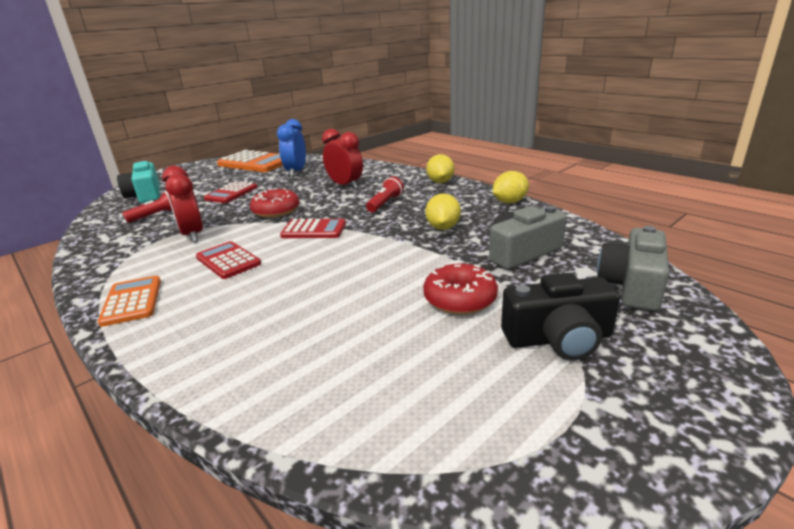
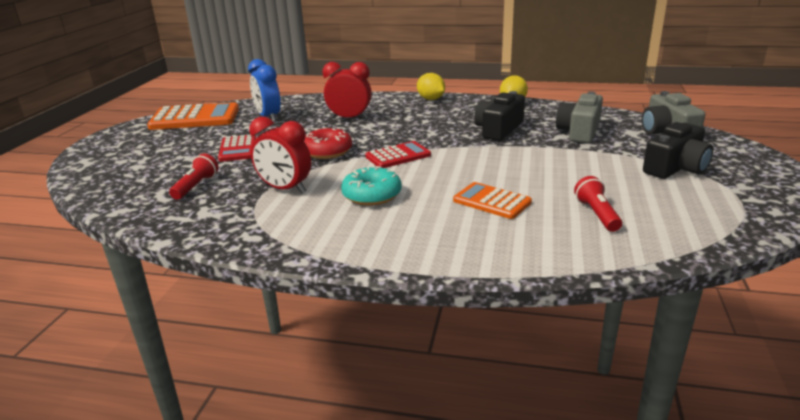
camera: 35 degrees left, 0 degrees up
orange calculator [98,276,161,327] -> orange calculator moved to [453,182,532,219]
turquoise camera [117,161,160,203] -> none
red calculator [196,241,261,279] -> turquoise donut [341,166,401,206]
red flashlight [366,176,404,212] -> red flashlight moved to [574,176,622,232]
red donut [423,263,498,315] -> none
yellow lemon [425,193,461,230] -> black camera [474,91,525,141]

